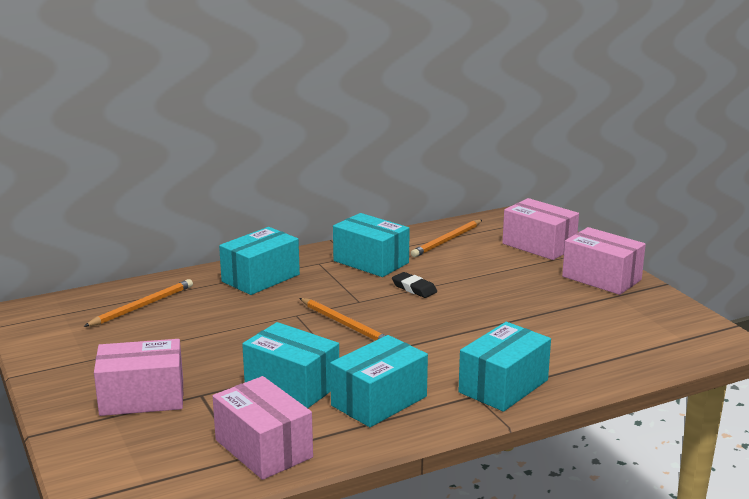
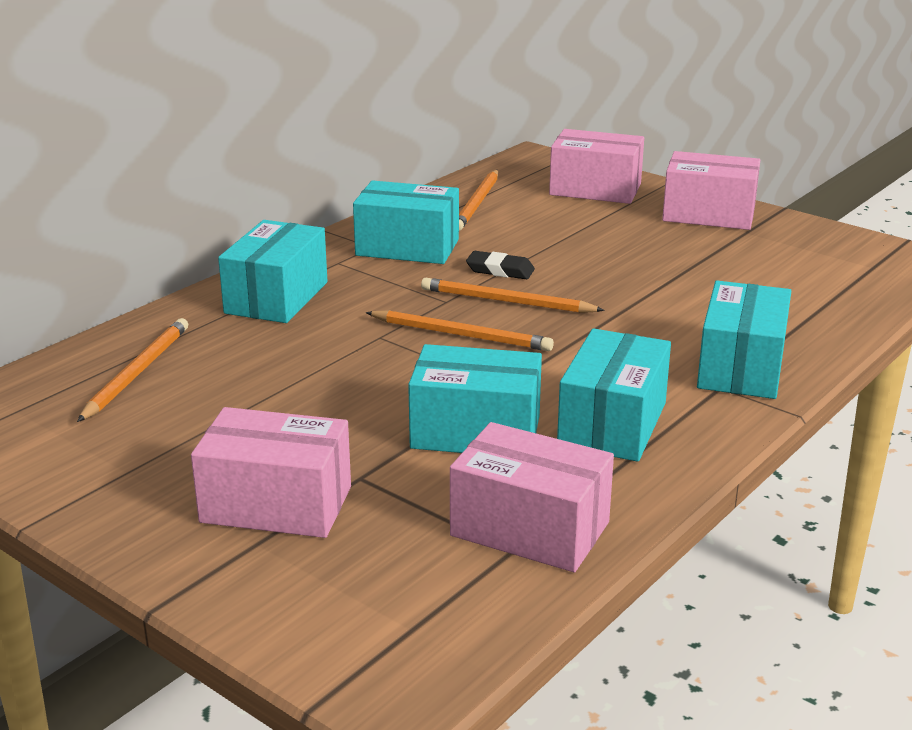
camera: 25 degrees left, 5 degrees up
pink box [94,339,183,416] -> pink box turned 45 degrees clockwise [191,407,351,538]
none -> orange pencil [421,278,605,313]

